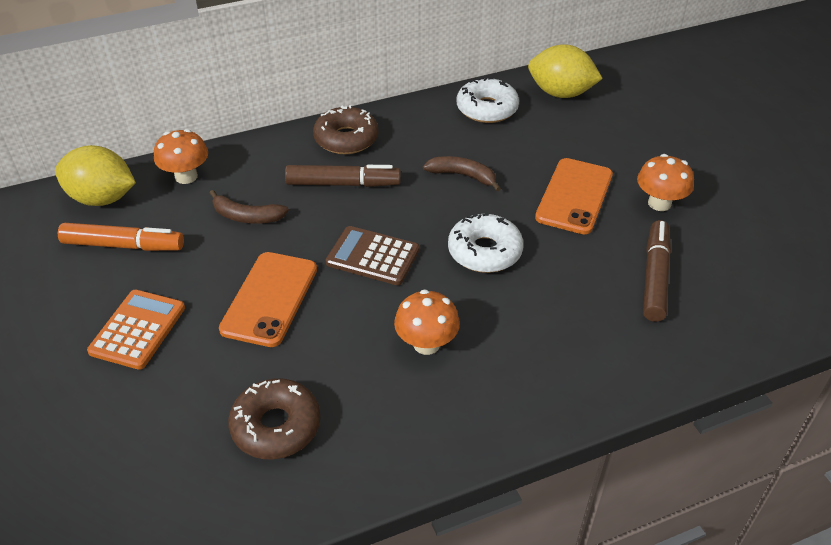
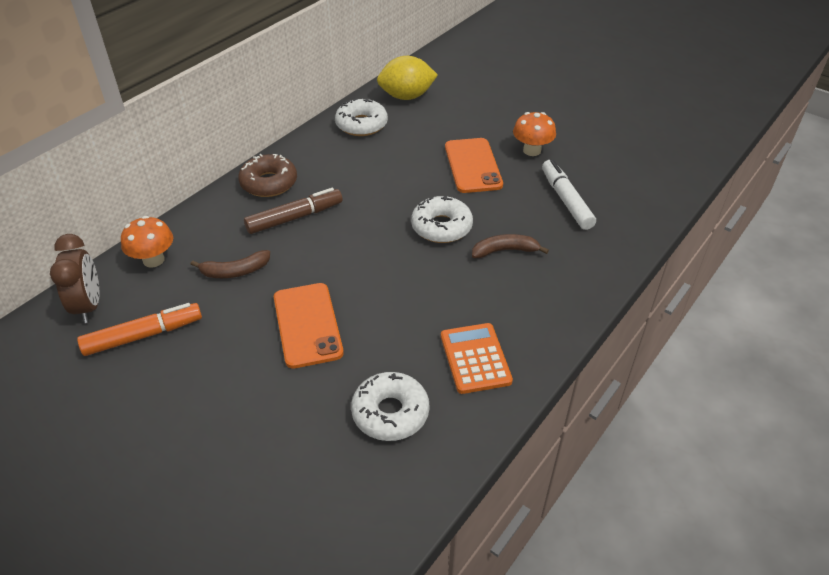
camera: 30 degrees left, 0 degrees up
yellow lemon [55,145,136,206] -> brown clock [50,234,100,323]
orange calculator [87,289,185,370] -> orange calculator moved to [441,323,513,394]
brown donut [228,378,320,459] -> white donut [351,372,429,441]
brown calculator [326,226,420,285] -> none
orange mushroom [394,289,460,355] -> none
brown banana [423,156,501,191] -> brown banana moved to [472,234,549,258]
brown marker [643,220,671,322] -> white marker [542,159,596,230]

